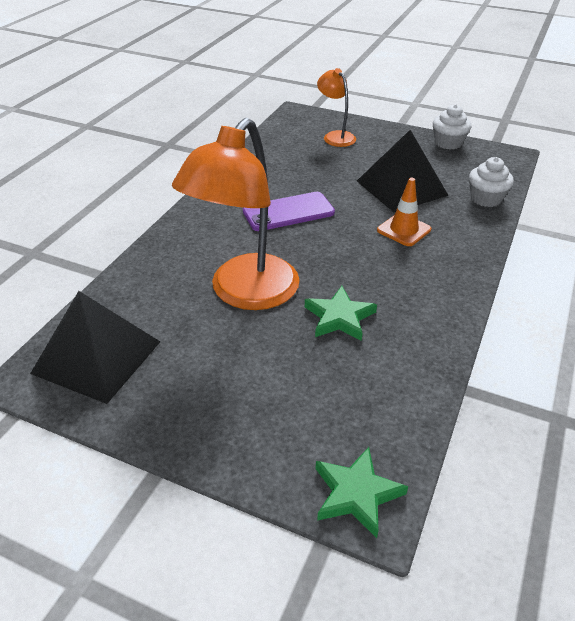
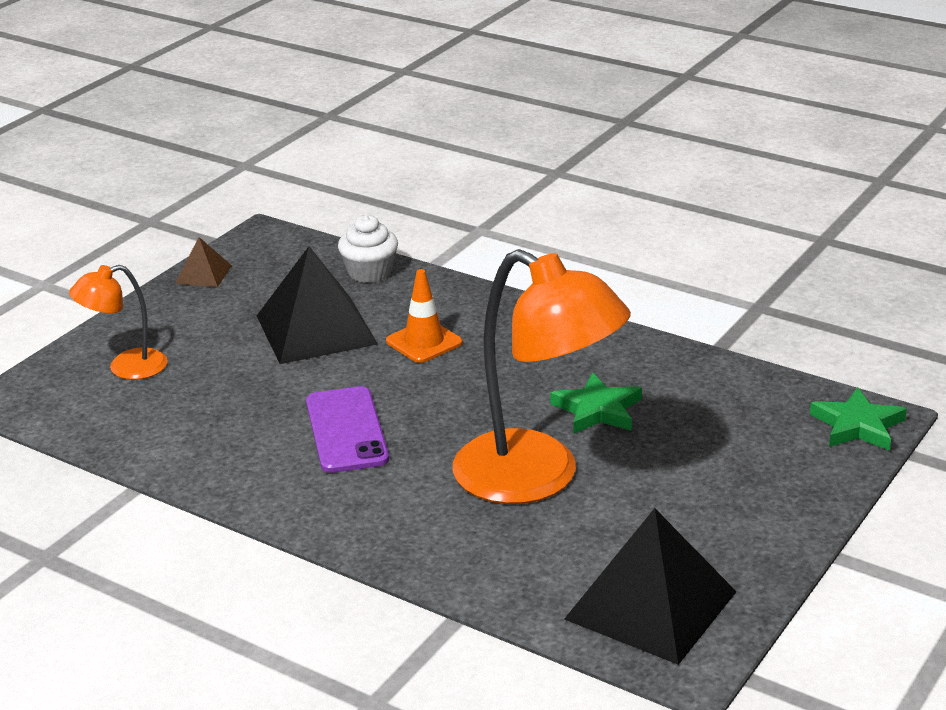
camera: 80 degrees left, 10 degrees down
white cupcake [433,104,471,150] -> brown pyramid [175,237,232,287]

